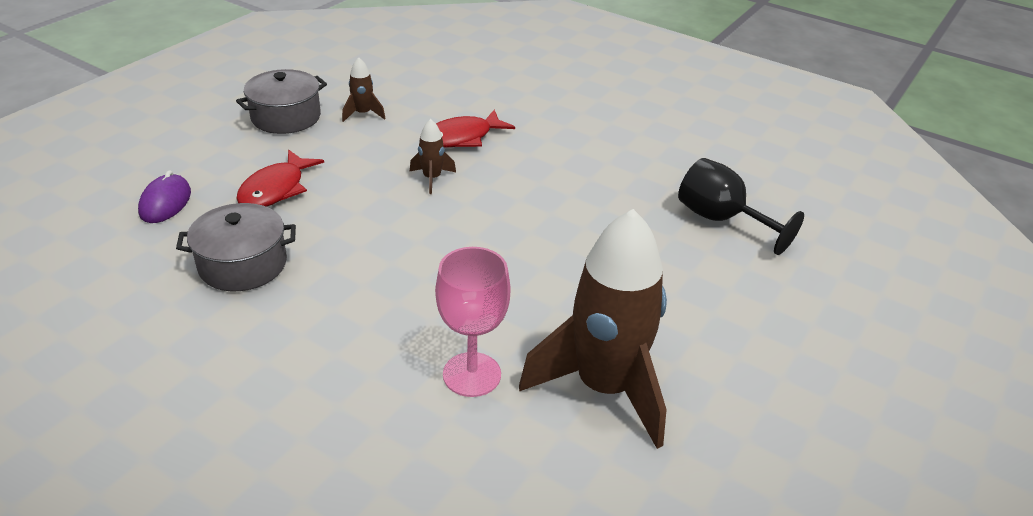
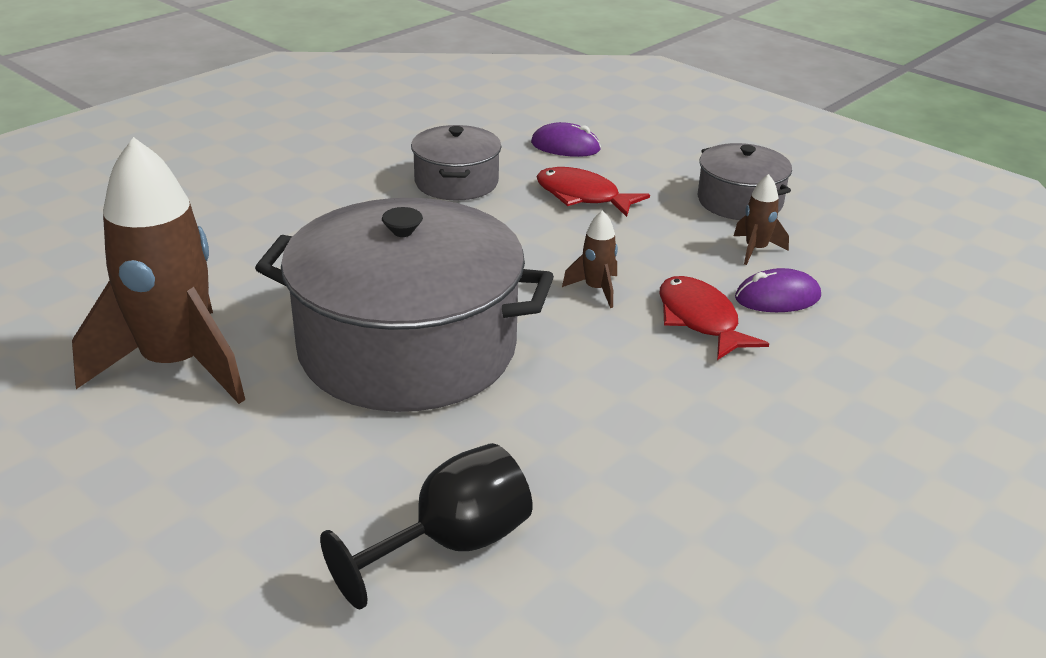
camera: 100 degrees right, 5 degrees down
pink goblet [435,247,511,397] -> none
none -> grey pot [255,198,554,412]
none -> purple mouse [735,268,821,312]

